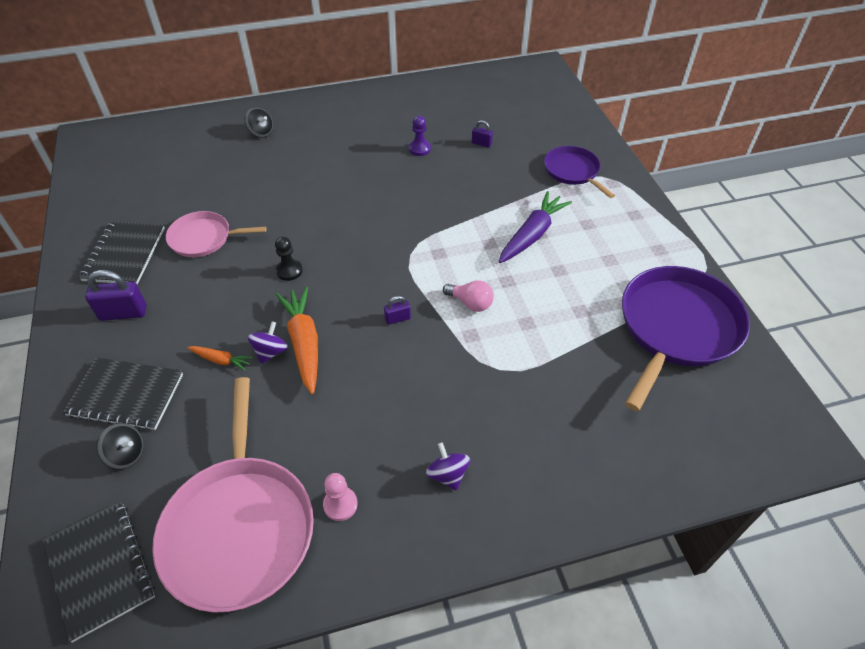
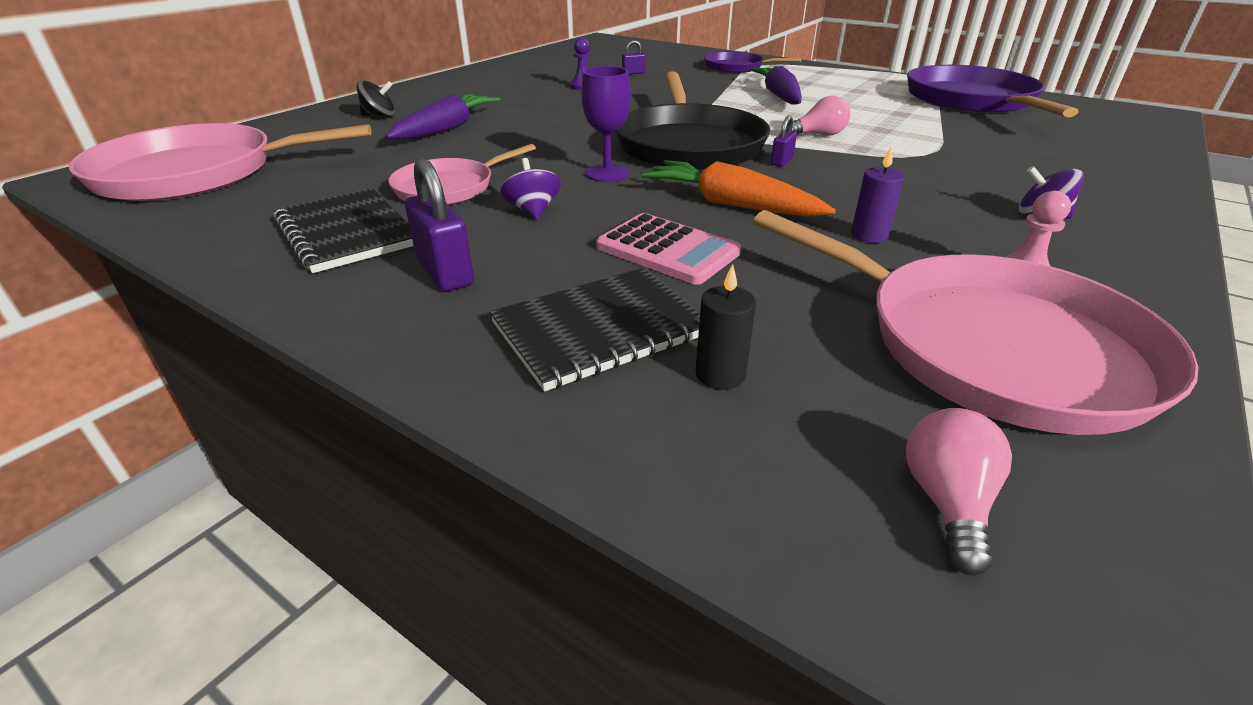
camera: 40 degrees left, 15 degrees down
black notebook [42,501,155,643] -> pink light bulb [906,408,1012,576]
purple padlock [85,270,147,321] -> purple padlock turned 75 degrees counterclockwise [405,158,474,291]
black spinning top [97,423,144,469] -> black candle [695,264,756,390]
orange carrot [187,346,253,371] -> pink calculator [596,213,741,285]
purple spinning top [248,321,288,364] -> purple spinning top moved to [500,158,561,219]
black pawn [275,237,303,281] -> purple goblet [581,66,631,182]
none -> pink pan [69,123,371,201]
none -> purple carrot [386,94,500,140]
none -> black pan [615,72,770,170]
none -> purple candle [851,146,904,243]

